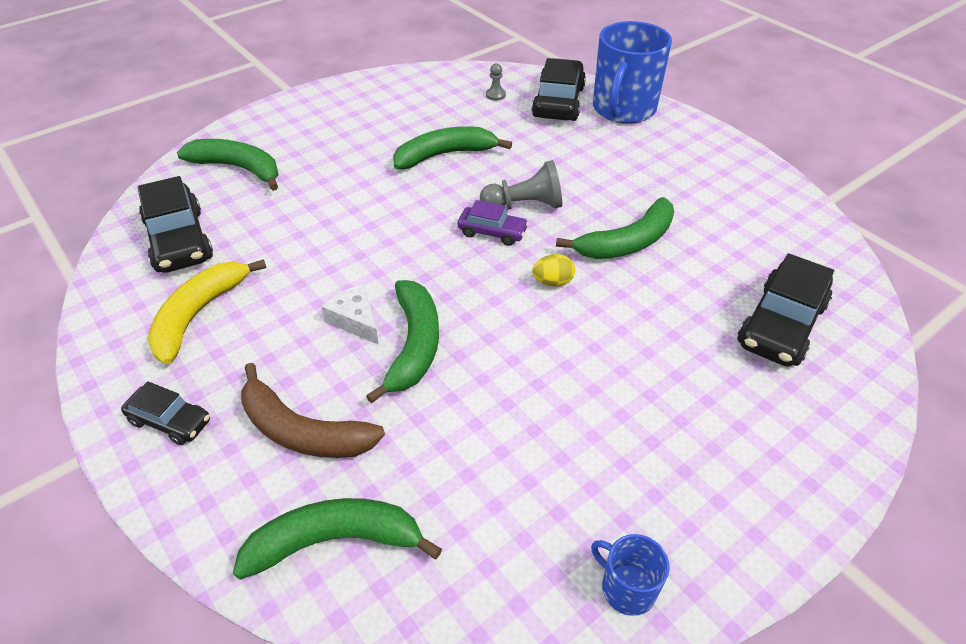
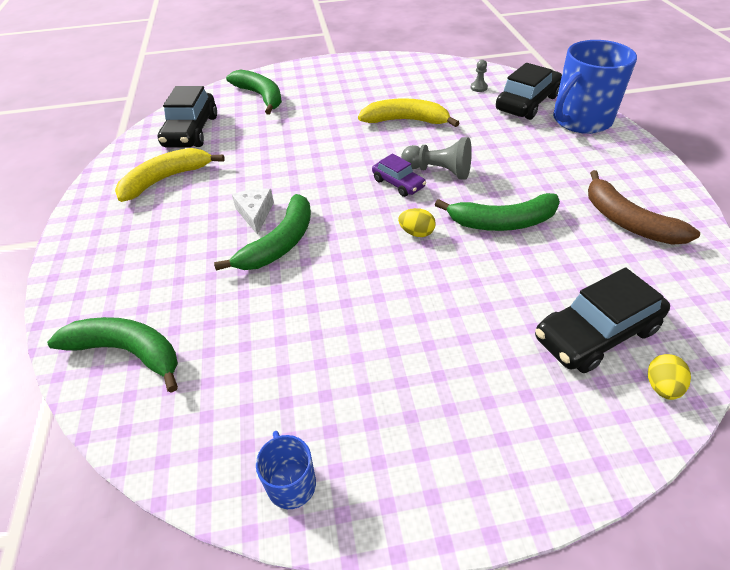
camera: 30 degrees right, 0 degrees up
black car [121,381,210,445] -> none
brown banana [241,363,385,458] -> brown banana moved to [588,170,700,245]
green banana [393,126,512,169] -> yellow banana [358,98,459,127]
none -> yellow egg [648,354,691,400]

